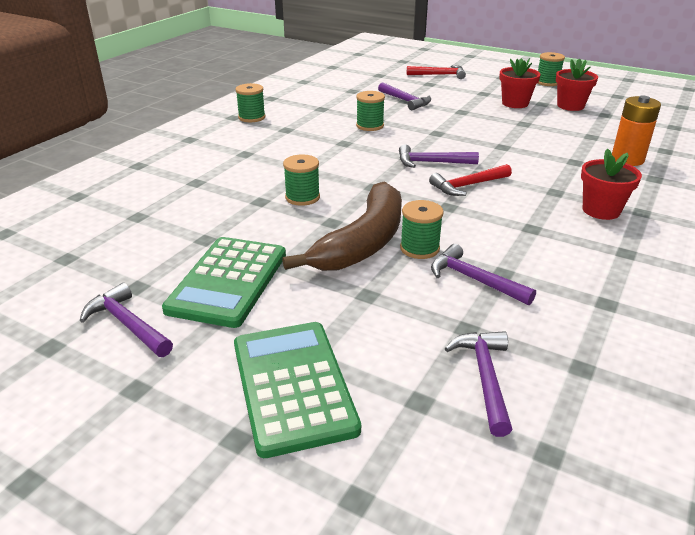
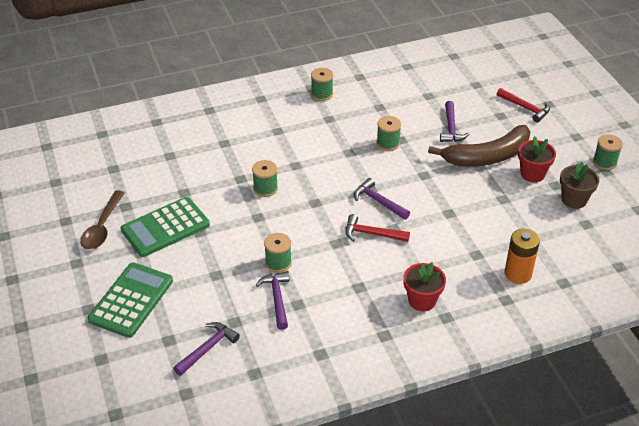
camera: 40 degrees right, 10 degrees up
purple hammer [80,283,173,357] -> brown spoon [80,190,125,250]
brown banana [282,181,402,271] -> brown banana moved to [428,125,531,167]
red flower pot [556,58,598,111] -> brown flower pot [560,162,599,209]

